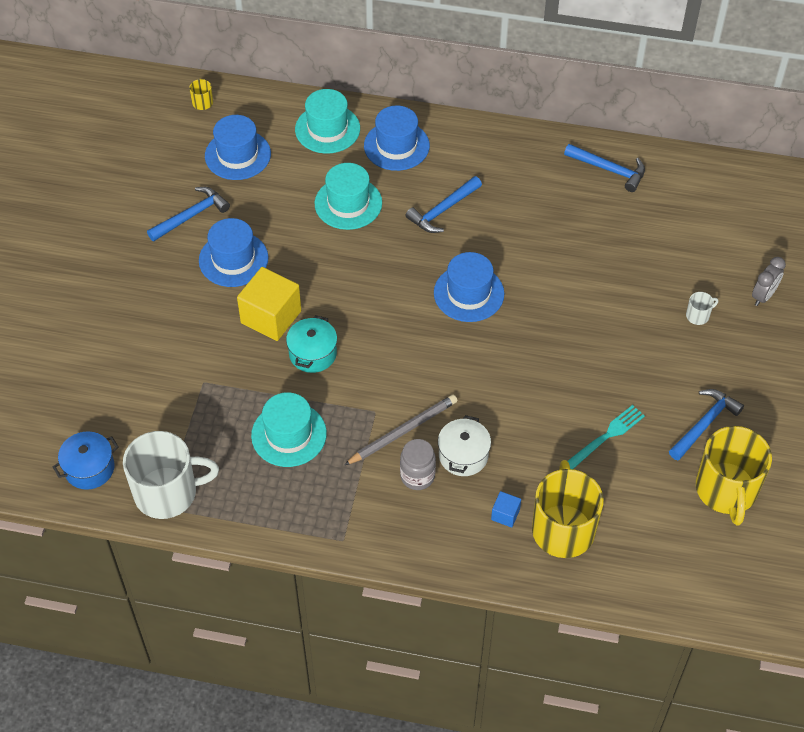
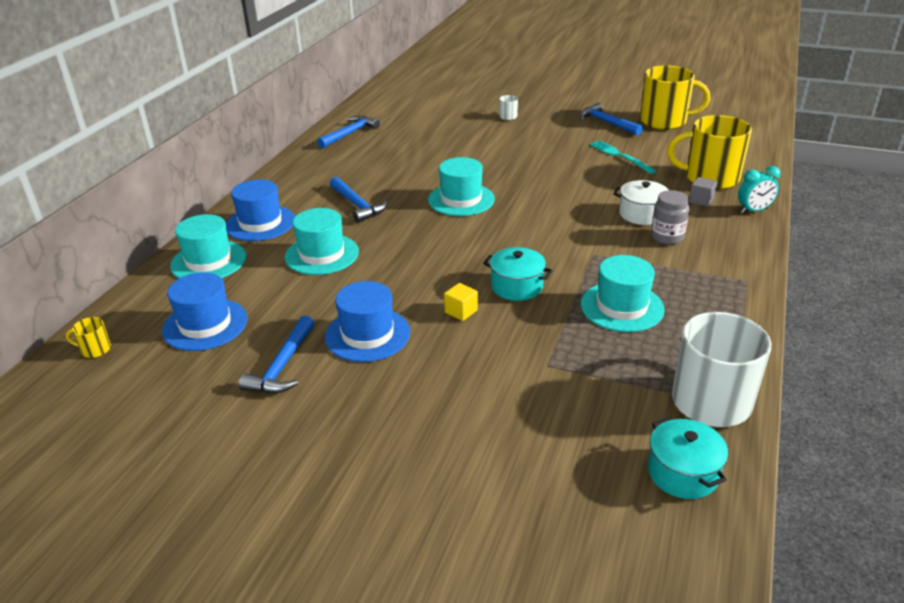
camera: 80 degrees left, 20 degrees down
blue pot [53,431,119,490] -> turquoise pot [648,417,728,499]
blue hammer [147,187,230,241] -> blue hammer turned 135 degrees counterclockwise [239,316,314,393]
yellow cube [237,267,301,341] -> yellow cube [444,283,478,321], size x0.47
grey pencil [344,395,458,465] -> none
blue hat [434,252,505,322] -> turquoise hat [428,157,495,216]
blue cube [491,491,521,528] -> grey cube [689,177,717,207]
grey clock [752,257,786,306] -> none
none -> turquoise clock [738,166,780,213]

